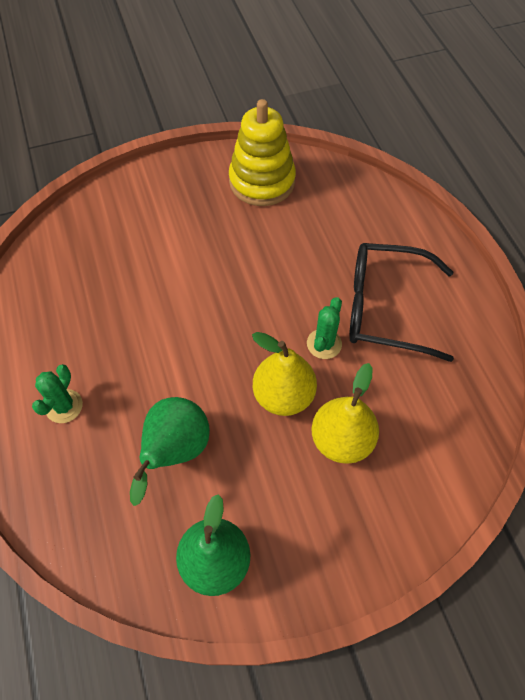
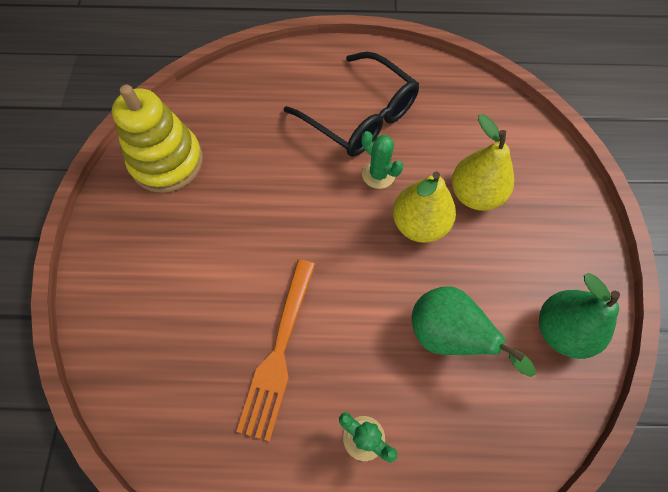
camera: 70 degrees left, 5 degrees up
black glasses [349,243,454,362] -> black glasses turned 75 degrees counterclockwise [284,52,419,157]
none -> orange fork [236,260,315,441]

